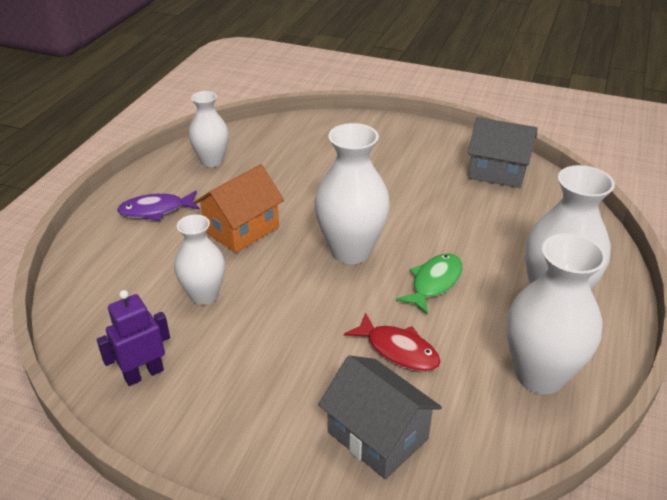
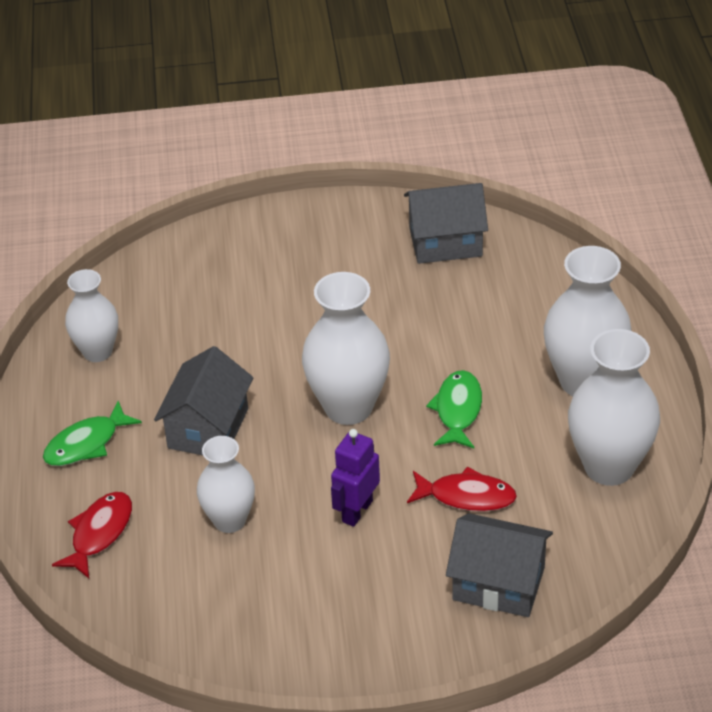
camera: 25 degrees left, 5 degrees up
purple robot [97,290,170,386] -> purple robot moved to [331,429,380,527]
purple fish [117,191,200,221] -> green fish [43,401,142,466]
orange house [194,164,284,253] -> grey house [154,346,254,455]
none -> red fish [52,492,132,578]

